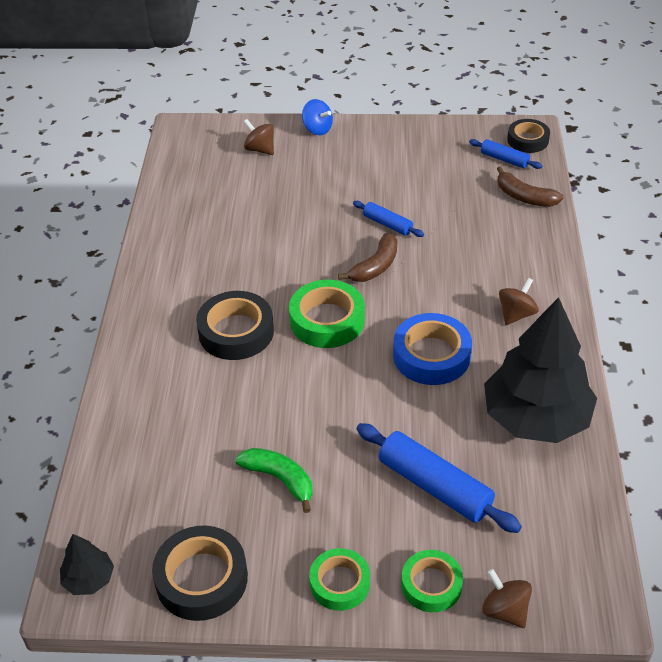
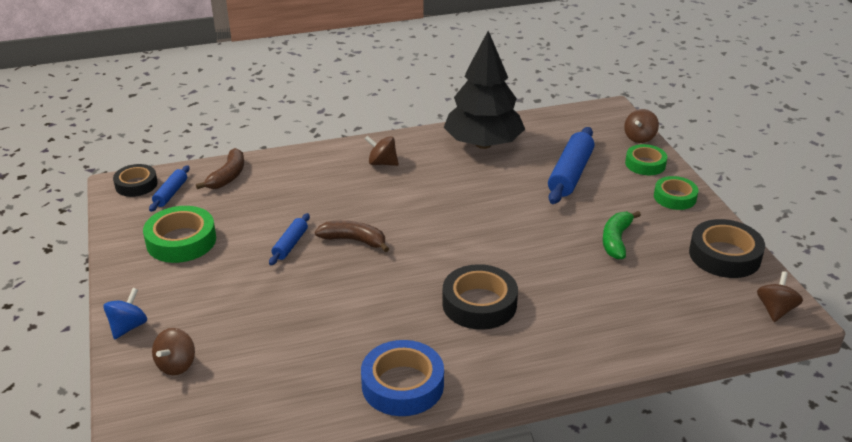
camera: 110 degrees left, 10 degrees down
black tree [60,534,114,595] -> brown spinning top [757,271,803,322]
green tape [289,280,365,348] -> green tape moved to [143,206,216,263]
blue tape [393,313,472,385] -> blue tape moved to [361,340,444,416]

